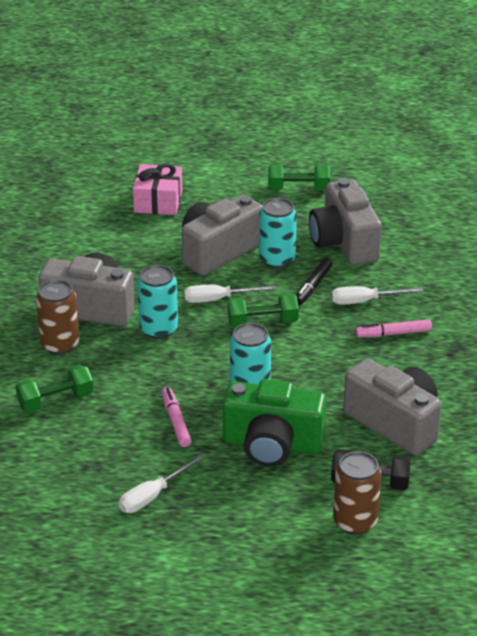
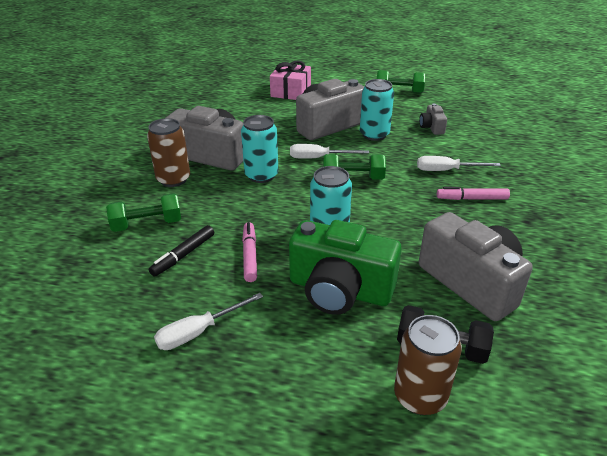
camera: 10 degrees right, 0 degrees up
black marker [296,258,332,305] -> black marker moved to [149,225,214,277]
grey camera [309,178,382,265] -> grey camera [419,104,447,135], size x0.46

